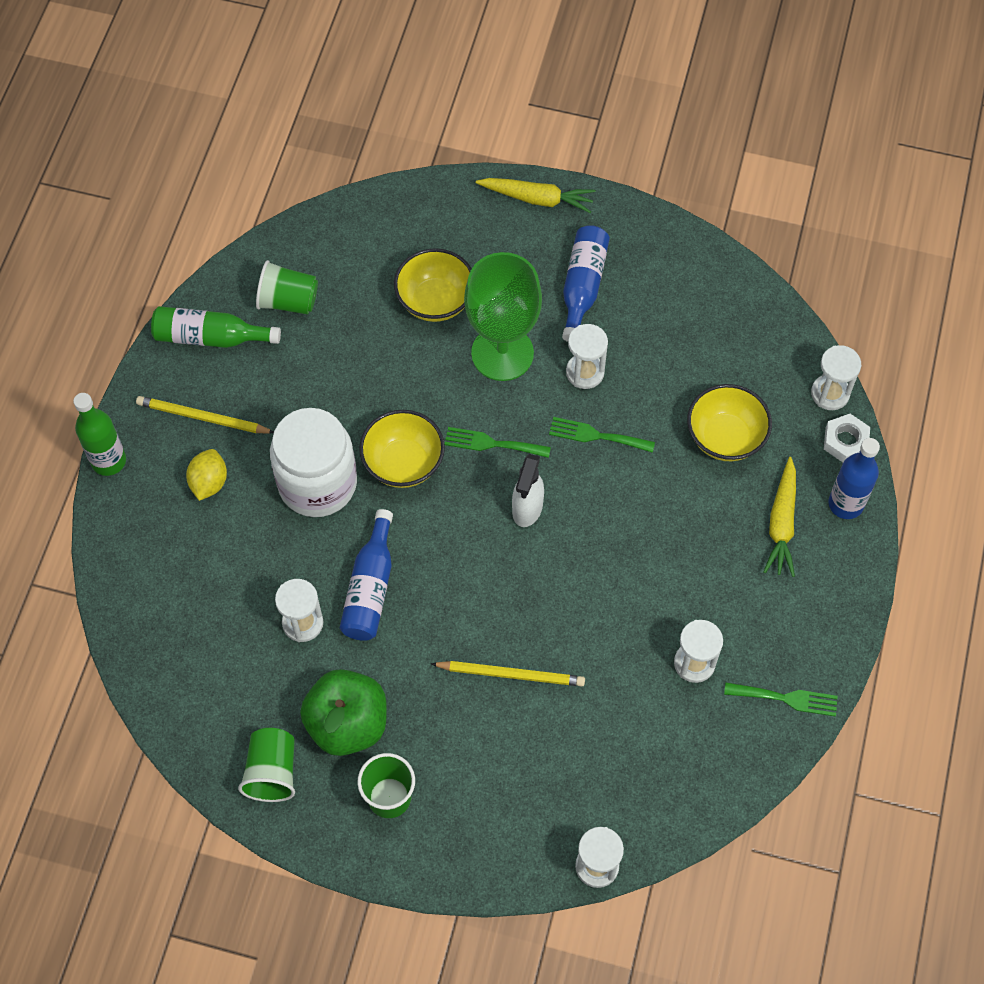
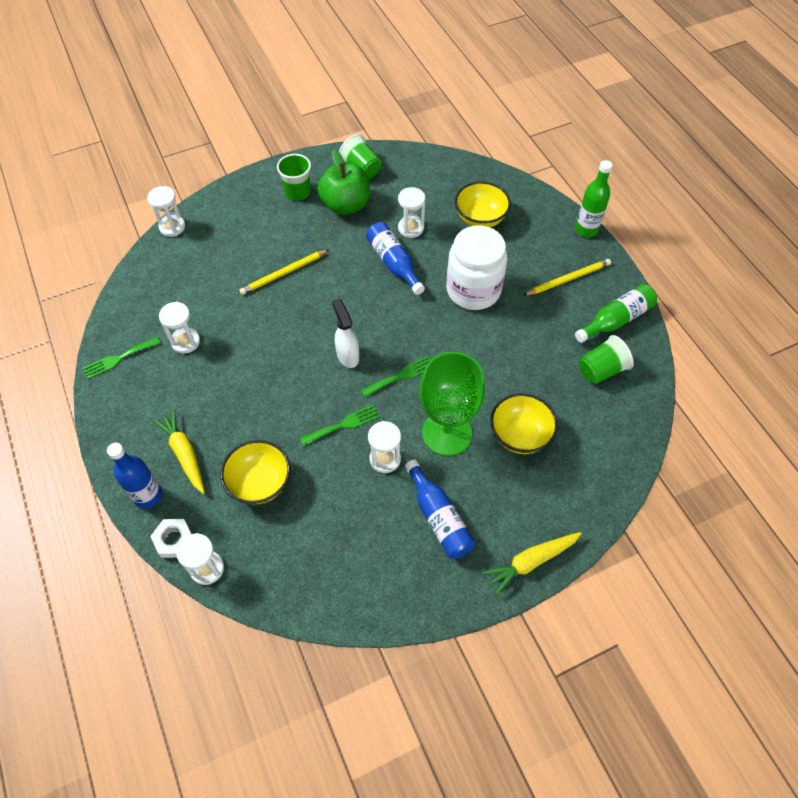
camera: 140 degrees right, 5 degrees down
yellow lemon [186,449,227,501] -> none
yellow bowl [359,410,445,488] -> yellow bowl moved to [455,181,511,227]

